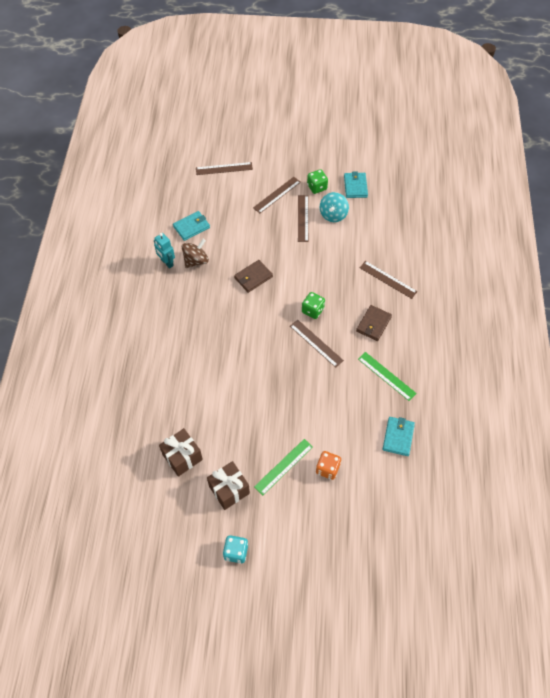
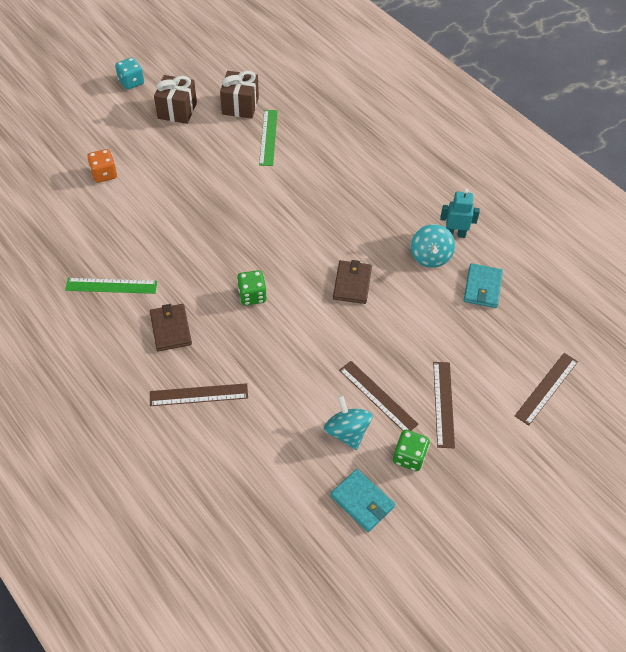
camera: 135 degrees right, 5 degrees down
brown spinning top [182,239,209,268] -> turquoise spinning top [411,224,455,268]
green ruler [254,439,313,495] -> green ruler moved to [259,110,278,166]
brown ruler [290,320,344,368] -> none
turquoise wallet [383,417,415,456] -> none

